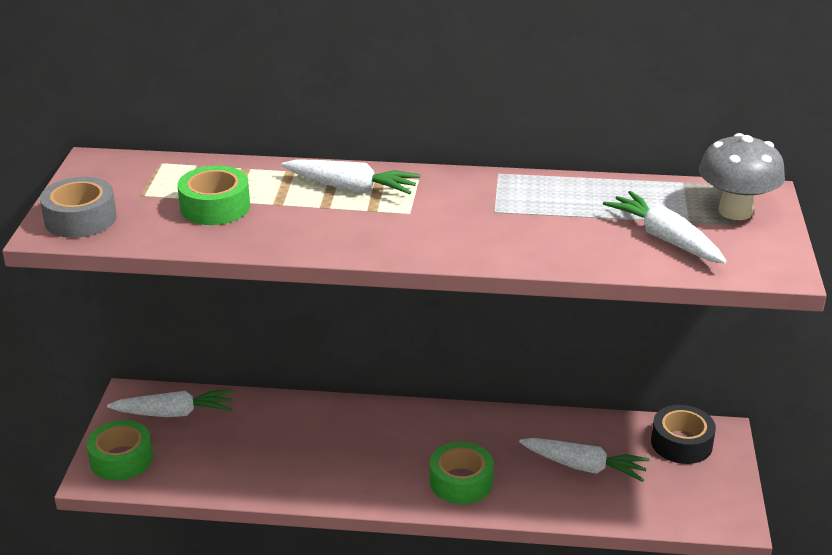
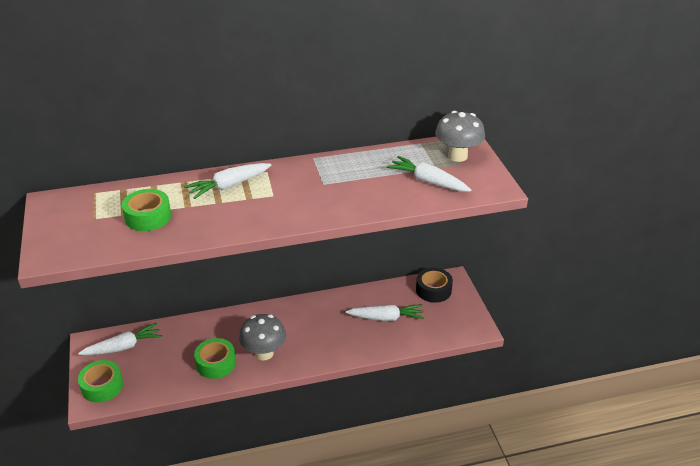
camera: 20 degrees left, 5 degrees up
grey tape [40,177,117,238] -> none
white carrot [281,159,421,194] -> white carrot turned 150 degrees clockwise [184,163,271,199]
green tape [430,442,494,504] -> green tape moved to [194,338,236,379]
none -> grey mushroom [239,314,286,360]

